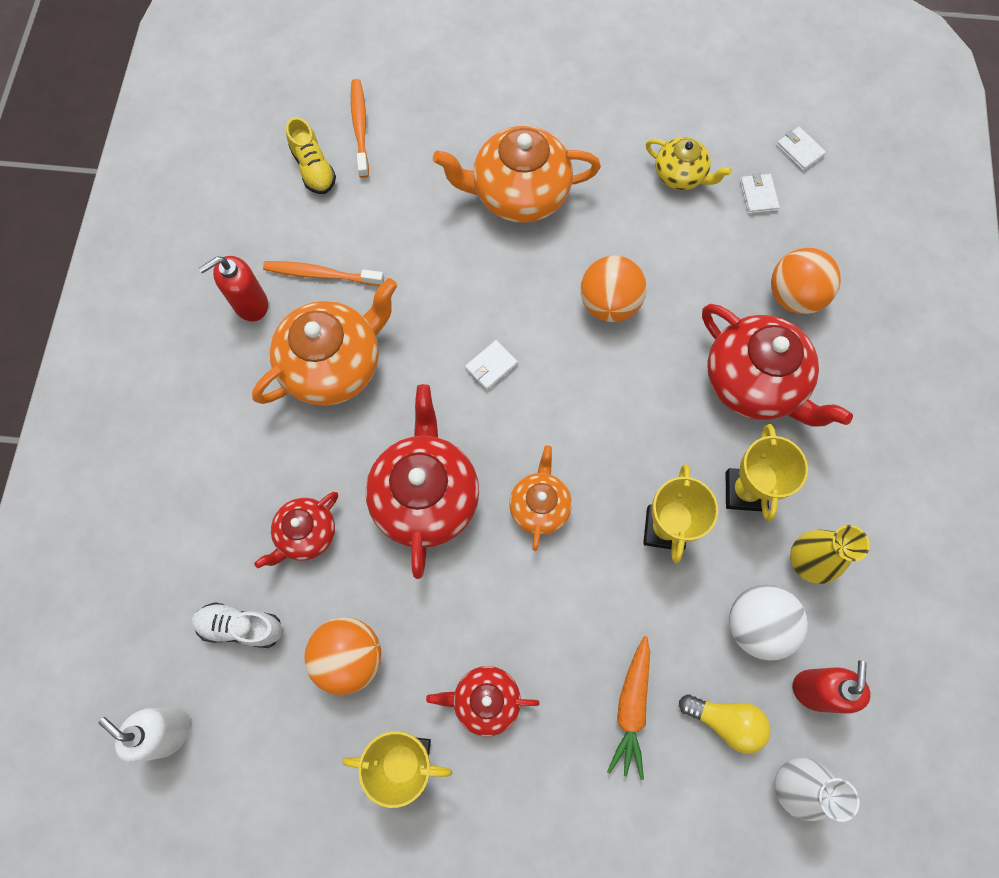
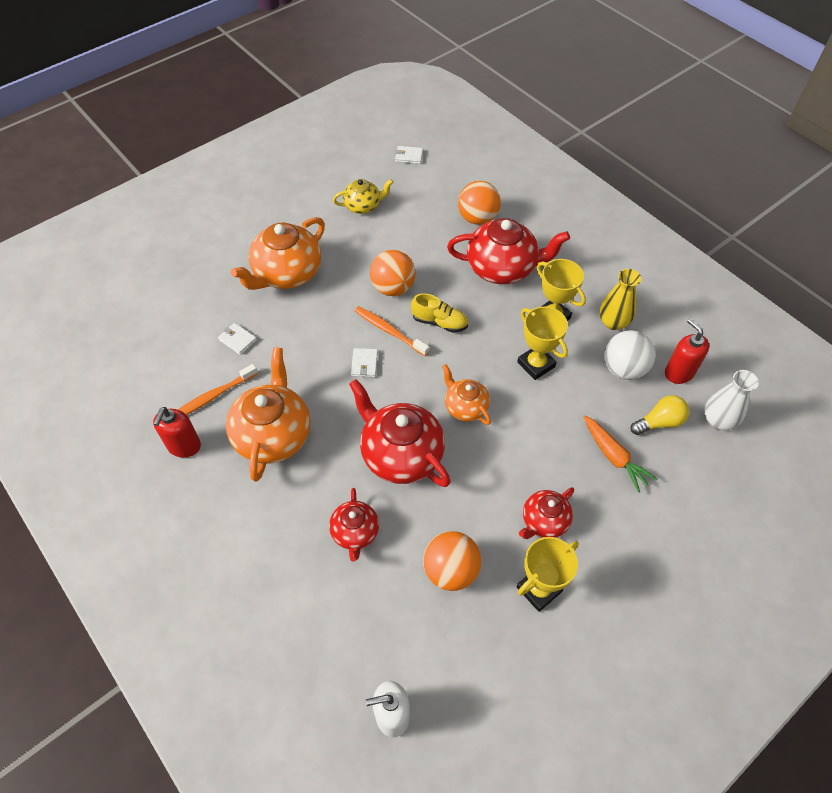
camera: 45 degrees left, 15 degrees down
white shoe [192,602,283,648] -> none
yellow shoe [286,117,336,194] -> yellow shoe moved to [411,293,468,333]
orange toothbrush [351,79,369,178] -> orange toothbrush moved to [355,306,429,356]
white wallet [740,173,780,214] -> white wallet moved to [218,323,257,355]

